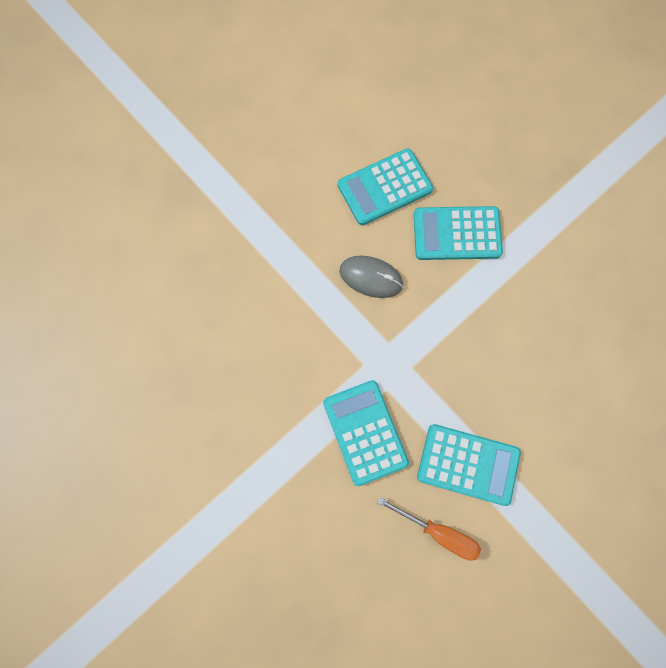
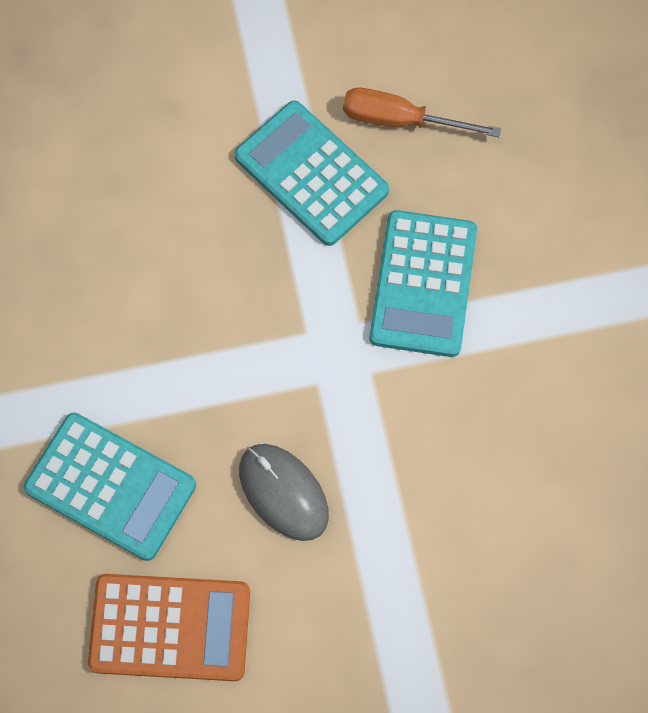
camera: 150 degrees left, 5 degrees down
turquoise calculator [338,148,433,225] -> orange calculator [88,574,250,681]
orange screwdriver [377,497,481,561] -> orange screwdriver turned 45 degrees counterclockwise [343,88,501,137]

